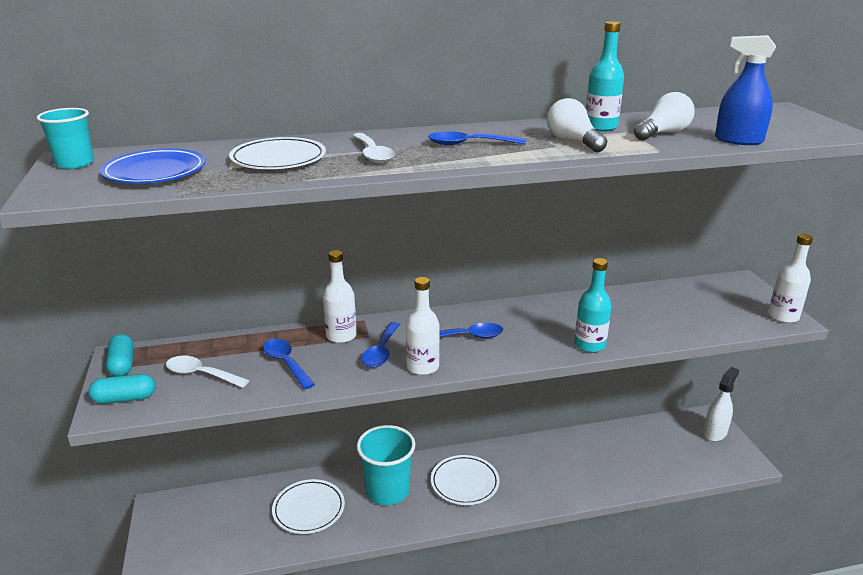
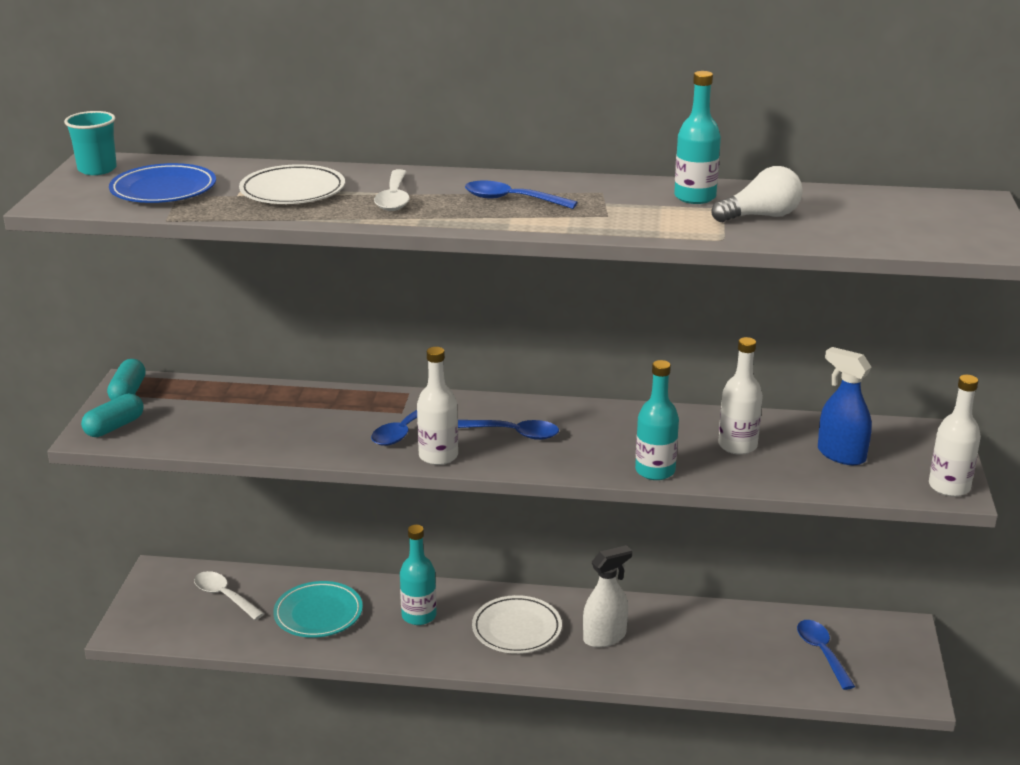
camera: 20 degrees right, 0 degrees up
turquoise capsule [88,374,156,404] -> turquoise capsule turned 60 degrees counterclockwise [81,393,144,437]
white spoon [166,356,249,388] -> white spoon moved to [194,571,264,620]
blue spoon [263,339,315,389] -> blue spoon moved to [797,620,855,690]
white plate [272,479,345,534] -> turquoise plate [273,581,363,638]
white bottle [323,250,357,343] -> white bottle moved to [718,337,763,455]
turquoise cup [357,425,415,505] -> turquoise bottle [400,525,437,625]
white light bulb [547,98,607,152] -> none
white spray bottle [703,367,739,441] -> white spray bottle moved to [583,545,632,648]
blue spray bottle [715,35,776,145] -> blue spray bottle moved to [818,347,872,465]

